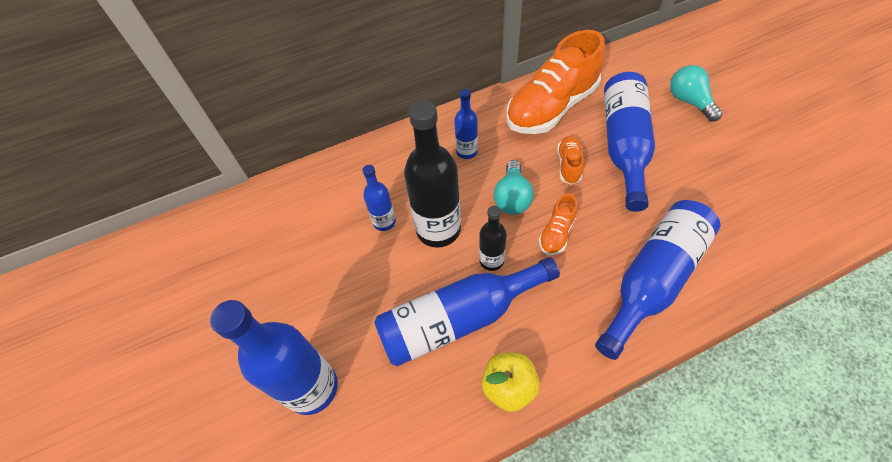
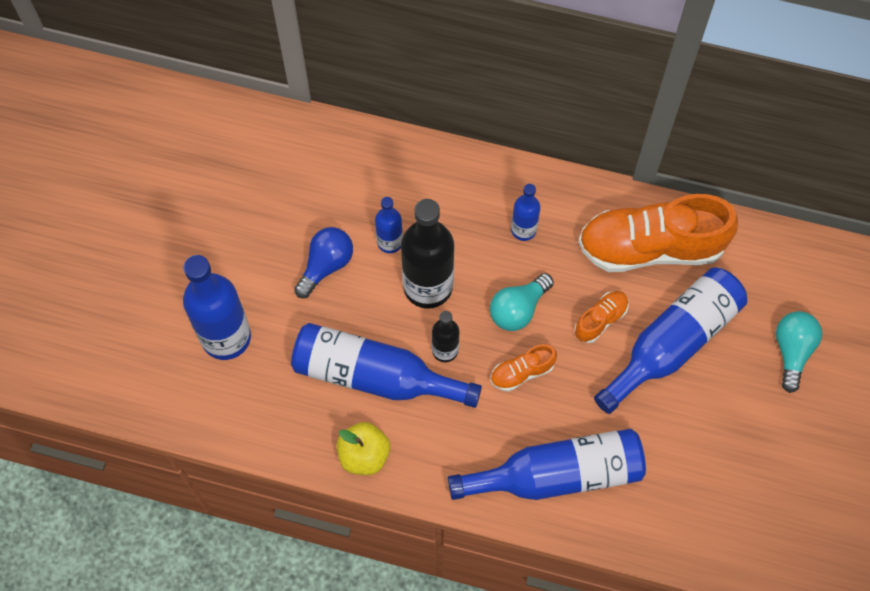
camera: 35 degrees right, 10 degrees up
none -> blue light bulb [294,227,353,298]

